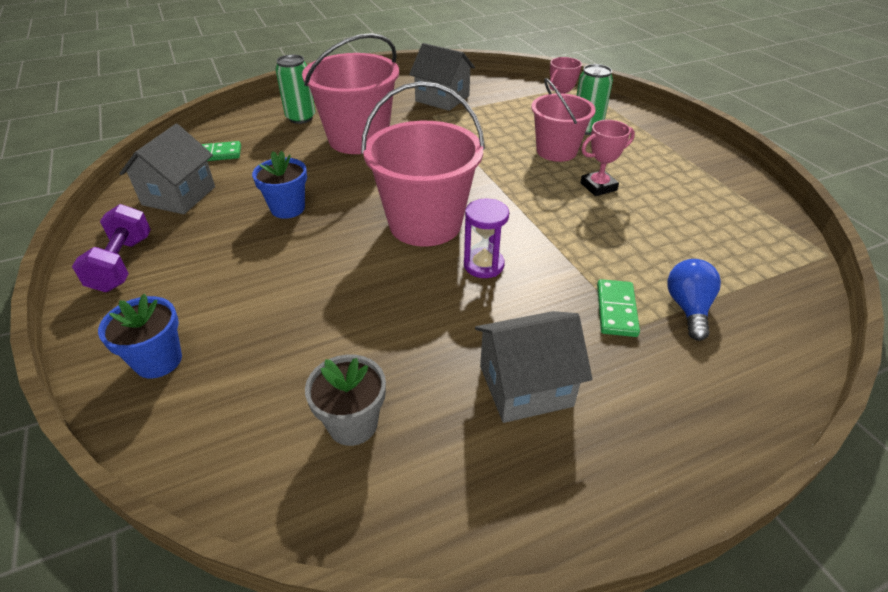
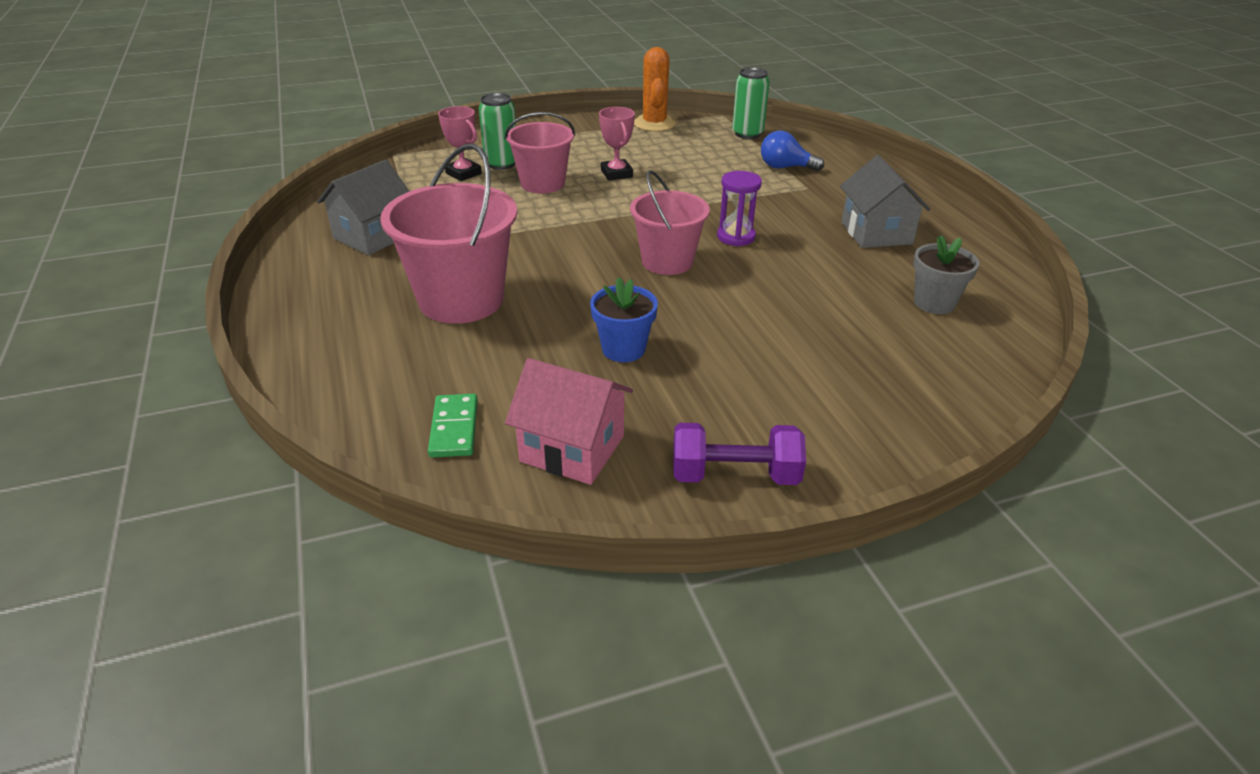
camera: 85 degrees left, 5 degrees down
blue flower pot [98,294,182,379] -> none
grey house [119,124,215,214] -> pink house [505,358,633,485]
green can [276,55,315,124] -> green can moved to [732,67,770,139]
pink bucket [361,81,485,246] -> pink bucket [630,170,710,275], size x0.66
green domino [597,279,640,337] -> none
none -> orange cactus [634,47,676,132]

